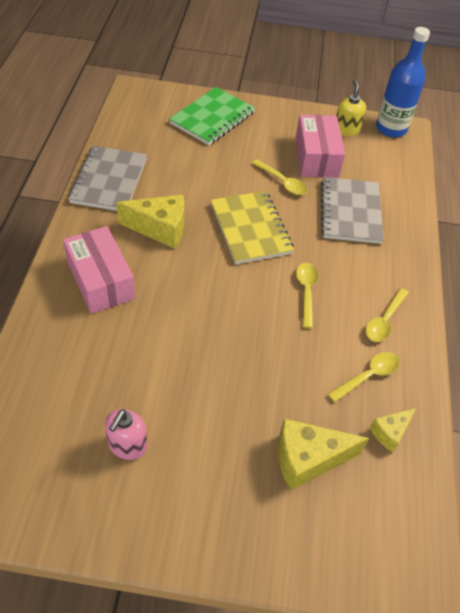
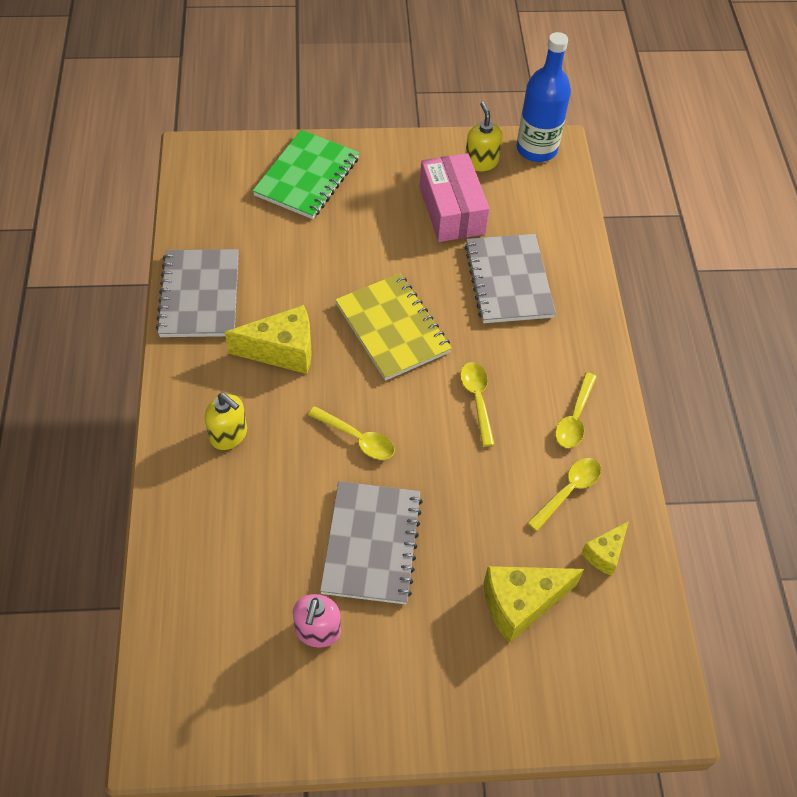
camera: 10 degrees left, 5 degrees up
pink box [63,226,135,314] -> yellow soap dispenser [205,393,247,450]
yellow spoon [252,159,307,195] -> yellow spoon moved to [308,406,395,460]
none -> grey notebook [320,481,423,604]

